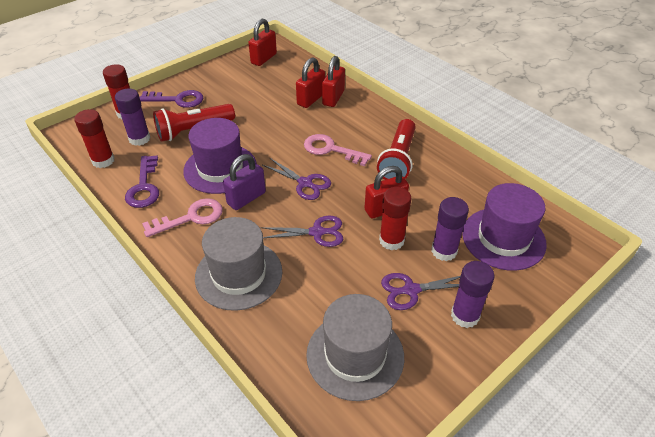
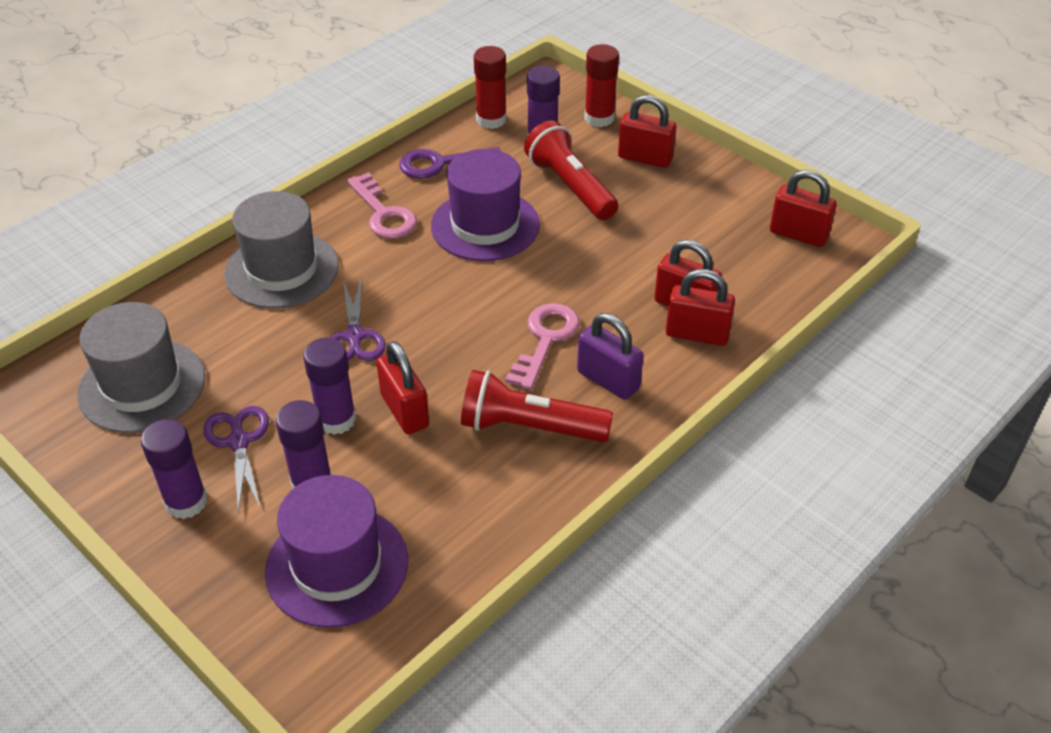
camera: 85 degrees right, 0 degrees up
purple key [140,90,203,108] -> red padlock [618,95,676,168]
purple padlock [223,154,266,210] -> purple padlock moved to [577,313,644,400]
purple scissors [263,158,331,200] -> none
red glue stick [379,187,411,250] -> purple glue stick [303,338,356,435]

